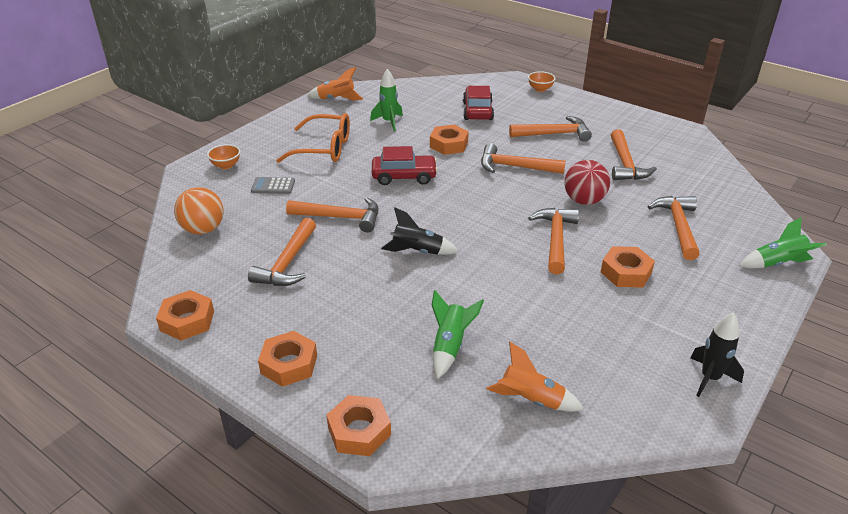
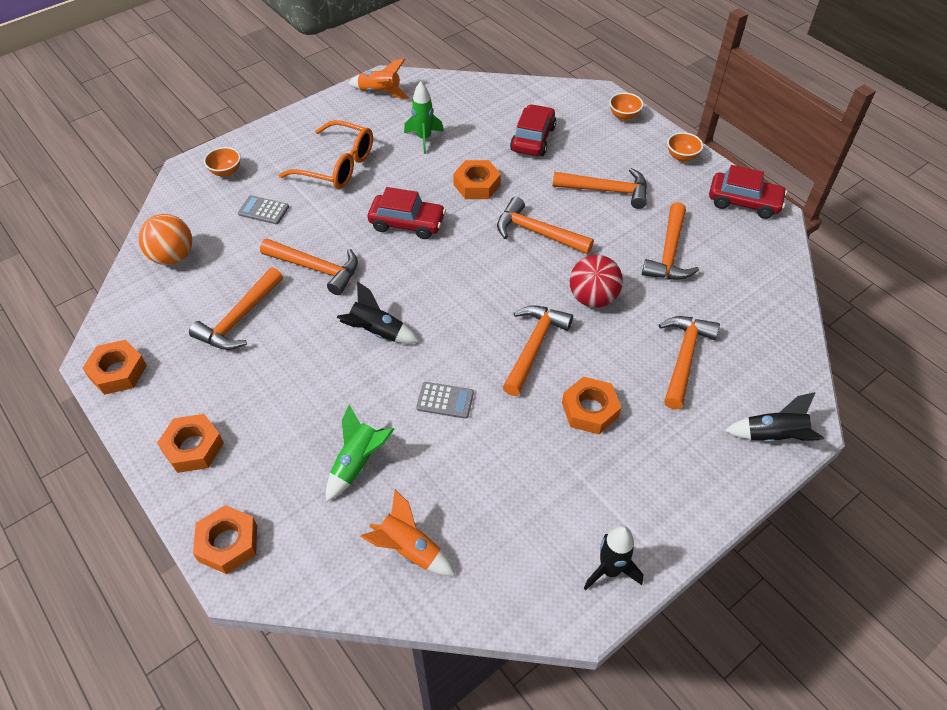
camera: 15 degrees right, 15 degrees up
green rocket [739,217,827,268] -> black rocket [724,392,824,442]
none -> grey calculator [416,382,474,419]
none -> orange bowl [667,132,703,162]
none -> red car [709,165,787,219]

